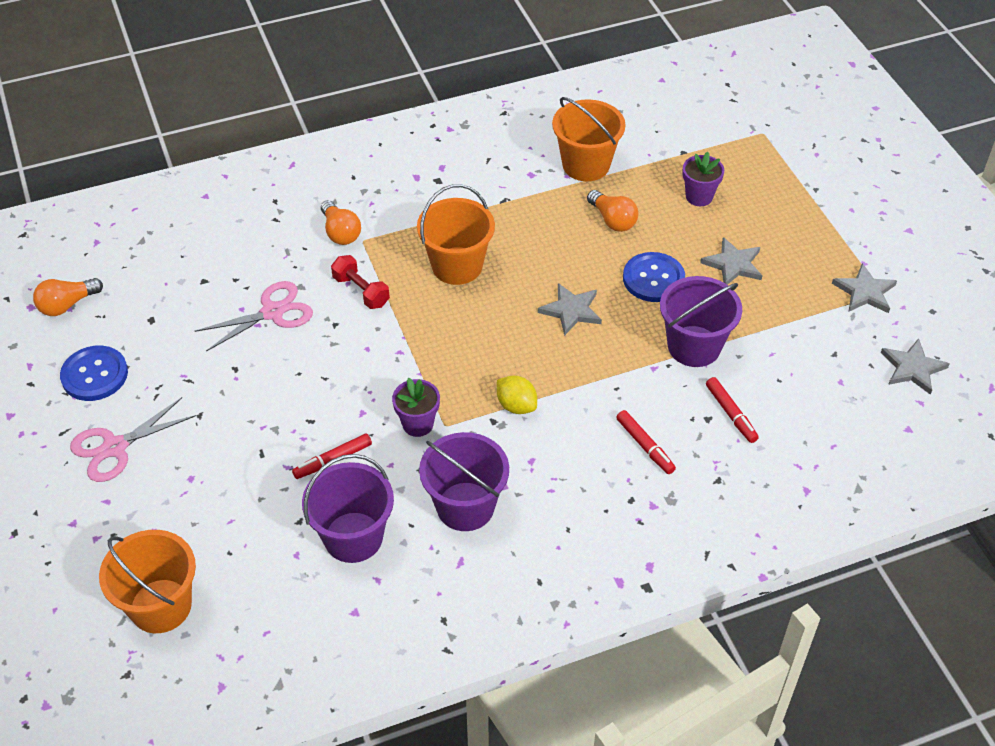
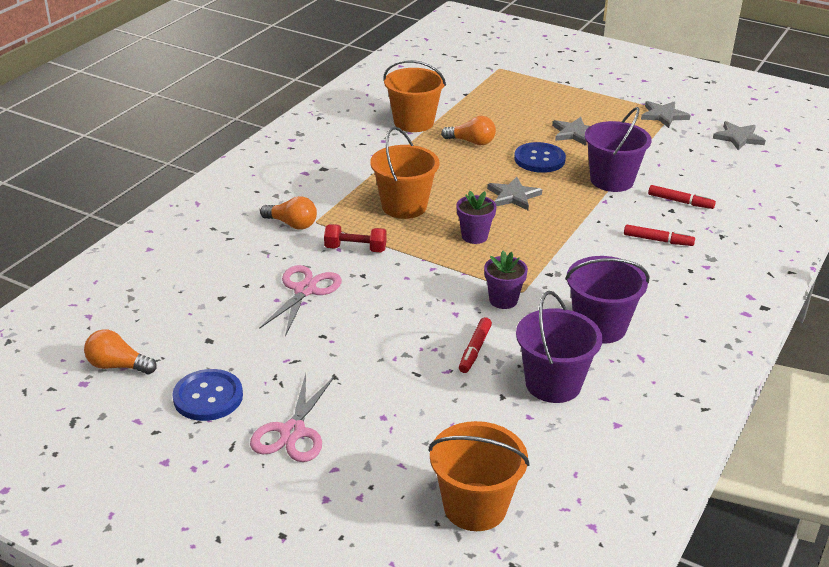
camera: 40 degrees left, 15 degrees down
orange light bulb [33,278,103,316] -> orange light bulb turned 90 degrees clockwise [84,329,157,374]
yellow lemon [497,376,537,414] -> none
purple flower pot [682,152,724,206] -> purple flower pot moved to [456,191,497,244]

